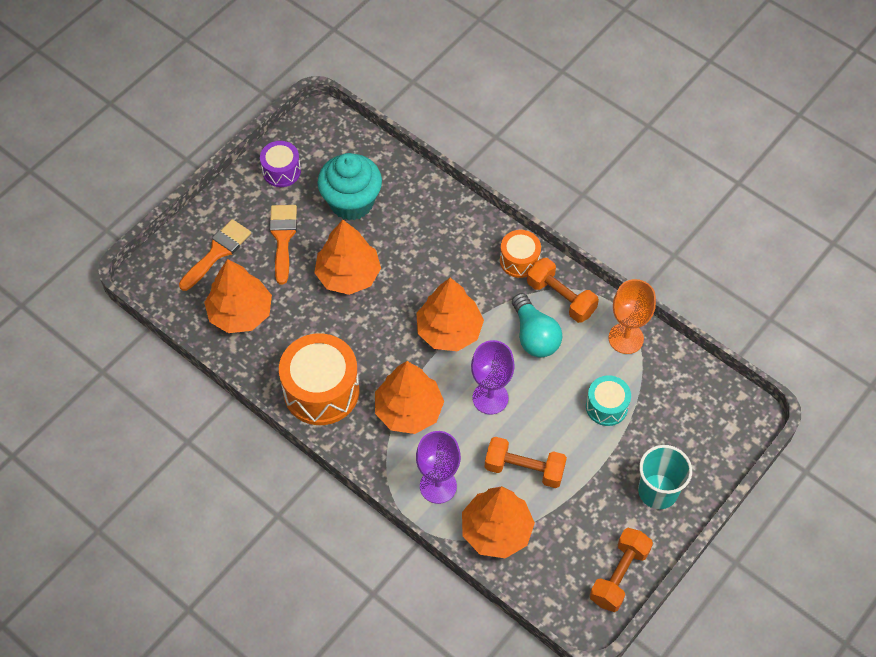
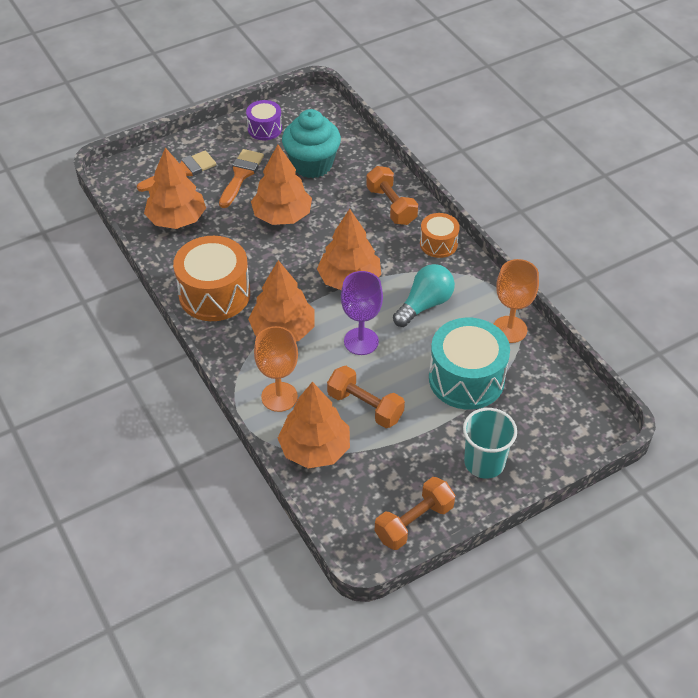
camera: 20 degrees right, 10 degrees down
purple goblet [416,431,461,504] -> orange goblet [254,326,298,412]
turquoise light bulb [512,293,562,358] -> turquoise light bulb turned 135 degrees counterclockwise [393,264,455,327]
orange dumbbell [527,258,599,323] -> orange dumbbell moved to [366,166,418,225]
turquoise drum [586,375,631,426] -> turquoise drum [429,318,510,409], size x1.81

